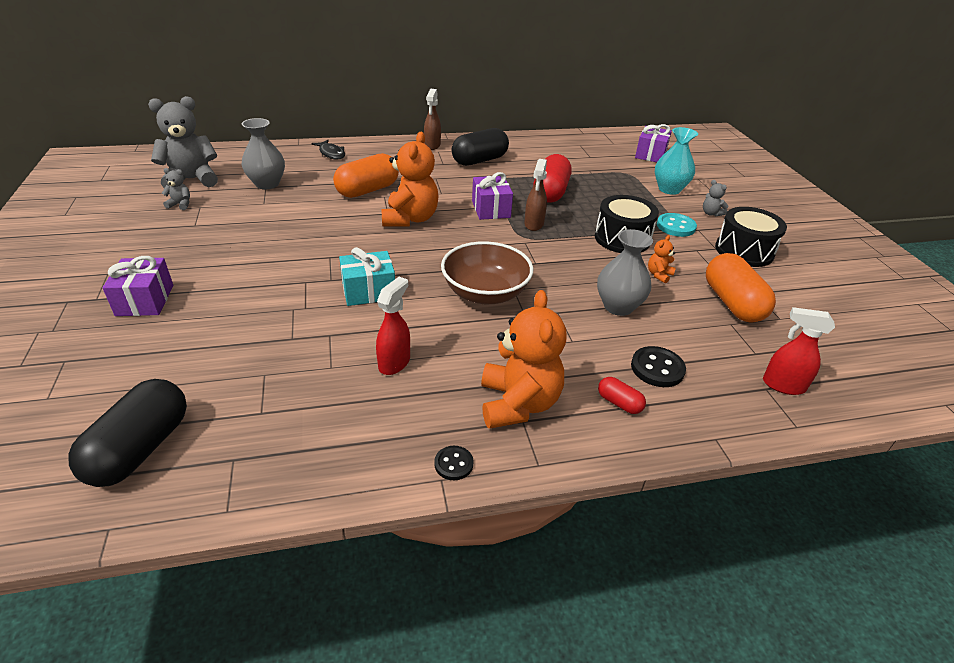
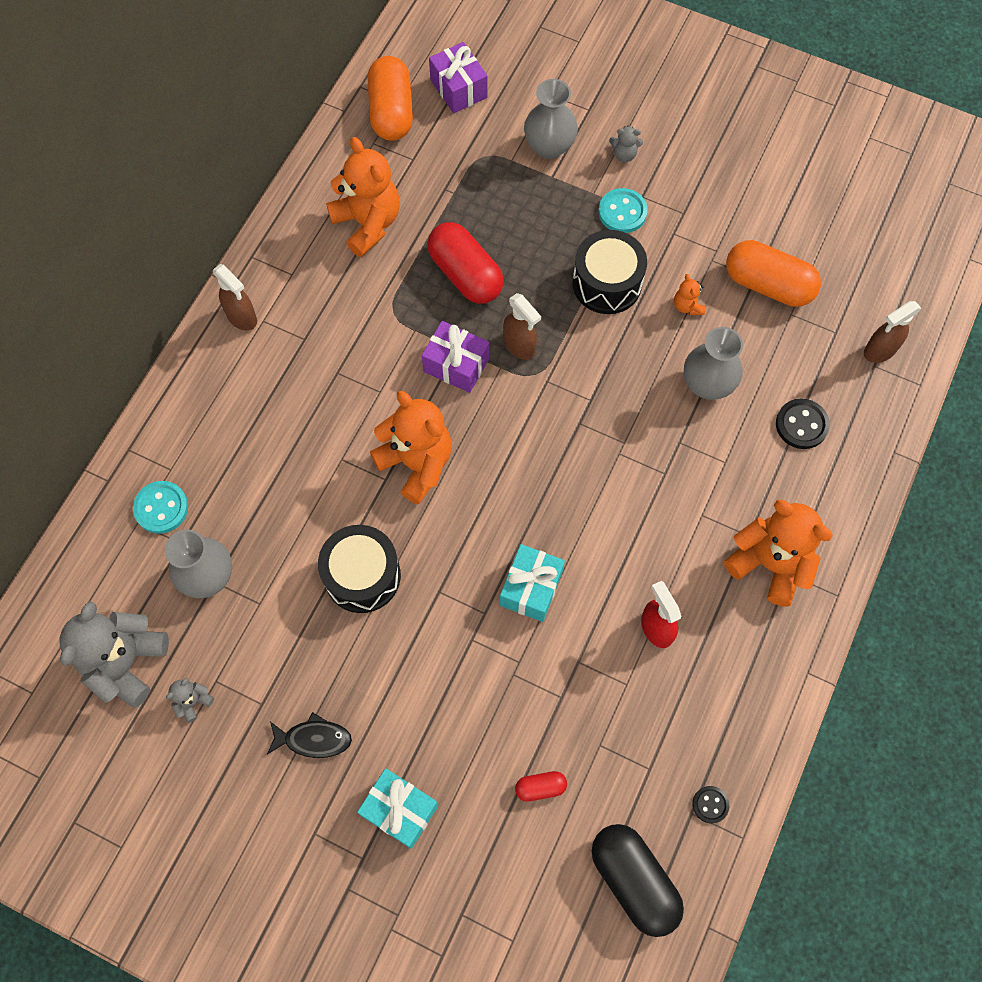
camera: 50 degrees left, 30 degrees up
purple gift [102,256,173,316] -> turquoise gift [357,768,438,849]
black fish [311,140,345,160] -> black fish moved to [267,712,352,758]
orange capsule [333,153,399,198] -> orange capsule moved to [368,56,413,141]
black button [434,446,474,480] -> black button moved to [693,786,729,824]
brown bowl [441,241,533,304] -> none
black capsule [452,128,509,166] -> none
red capsule [598,377,646,414] -> red capsule moved to [515,771,567,802]
turquoise vase [655,127,698,195] -> grey vase [524,79,578,159]
black drum [715,207,787,267] -> black drum moved to [318,525,401,613]
red spray bottle [763,307,835,395] -> brown spray bottle [864,301,922,363]
none -> turquoise button [133,481,188,534]
none -> orange teddy bear [326,137,400,257]

